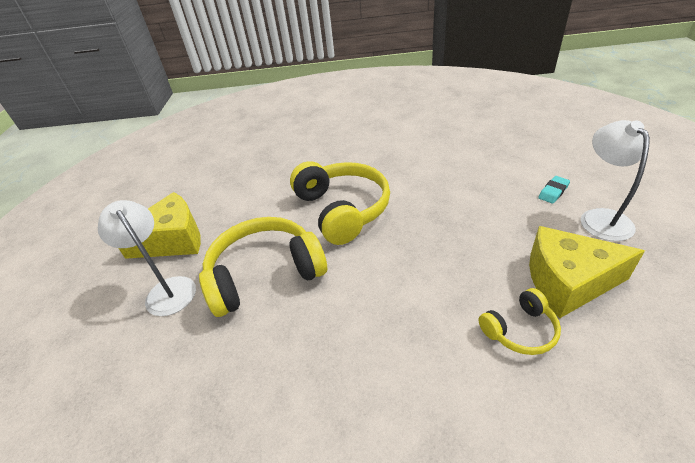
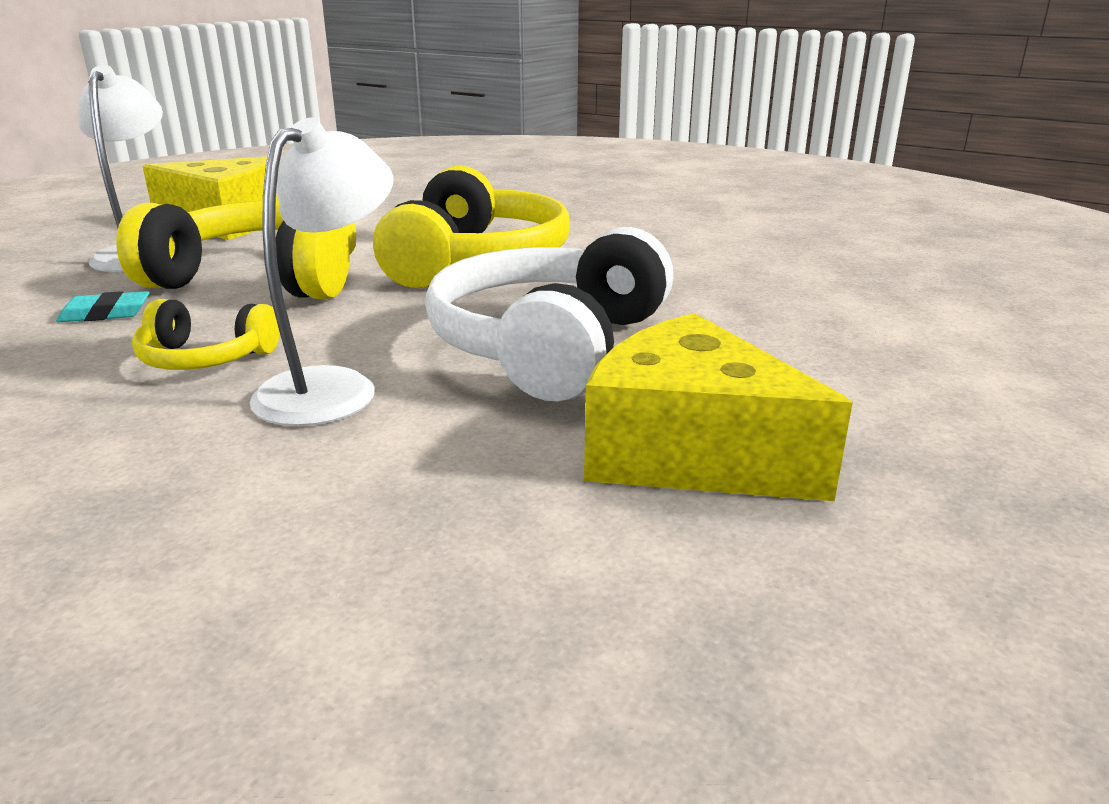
camera: 30 degrees right, 15 degrees down
yellow headphones [478,288,561,355] -> yellow headphones moved to [132,299,280,370]
turquoise eraser [538,176,570,204] -> turquoise eraser moved to [56,291,150,322]
white lamp [581,120,650,241] -> white lamp moved to [250,118,394,426]
none -> white headphones [425,227,674,401]

